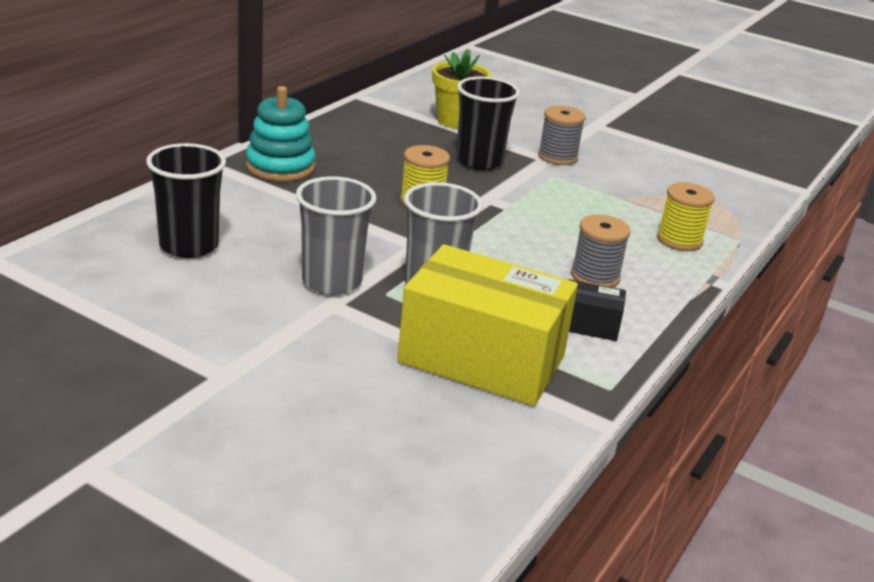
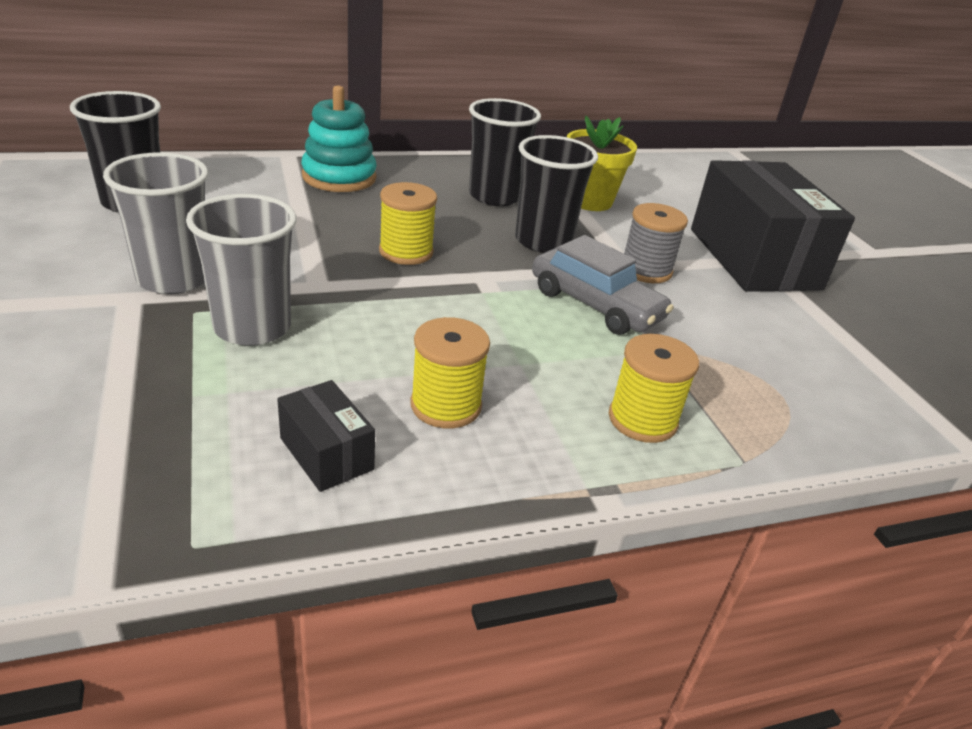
camera: 40 degrees right, 5 degrees up
yellow box [397,244,578,406] -> none
grey spool [571,214,631,288] -> yellow spool [410,317,490,428]
none -> black cup [469,98,541,206]
none -> grey car [532,235,674,335]
none -> black box [691,160,855,292]

